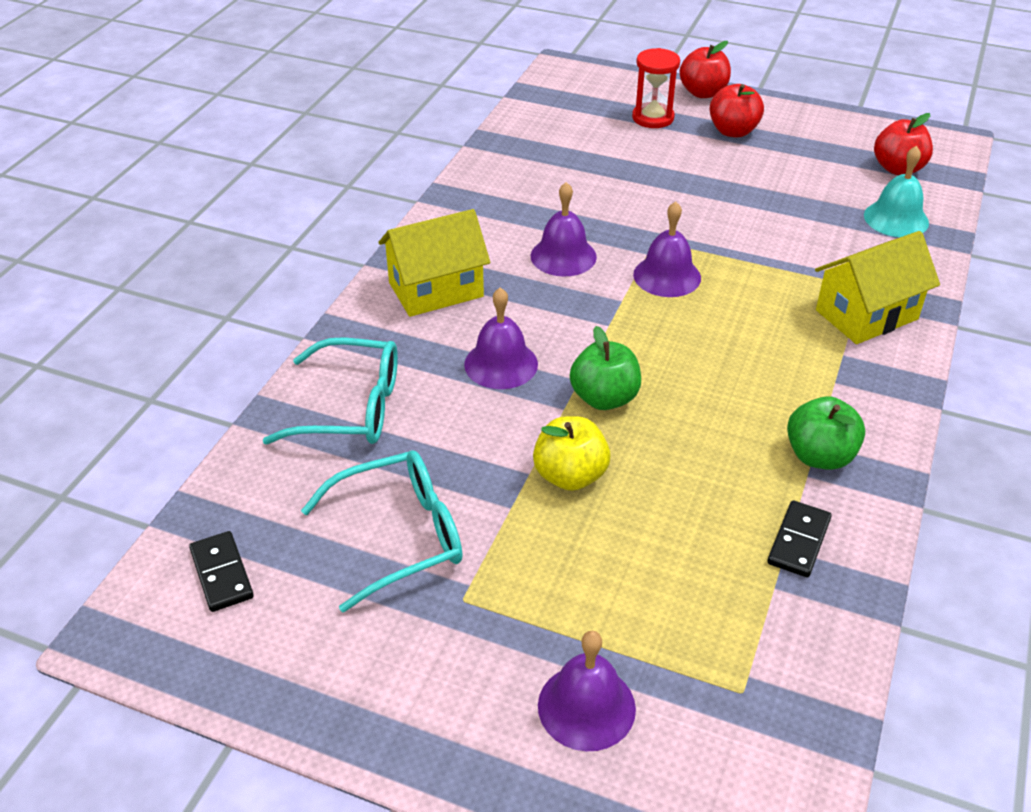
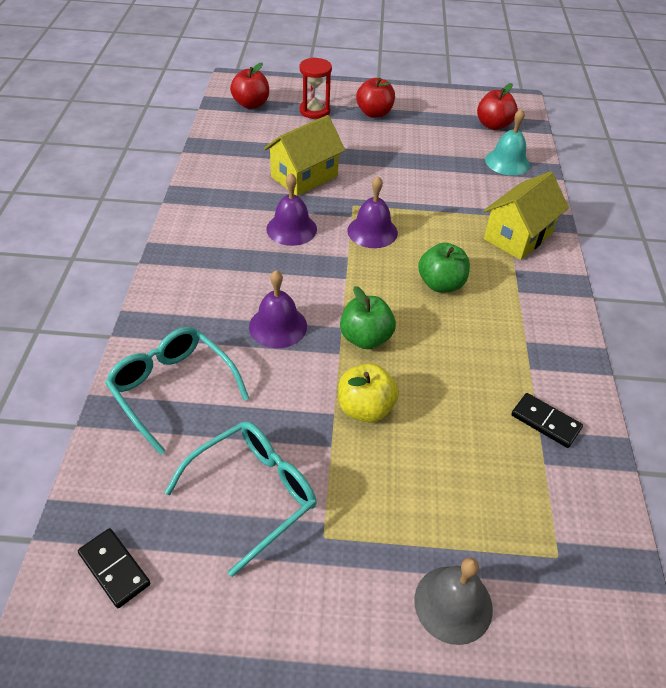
camera: 20 degrees left, 5 degrees up
turquoise glasses [262,337,398,445] -> turquoise glasses turned 120 degrees counterclockwise [105,327,249,455]
yellow house [378,209,490,317] -> yellow house moved to [264,115,345,196]
purple bell [538,631,636,751] -> grey bell [414,558,493,645]
red apple [679,41,731,98] -> red apple moved to [230,62,269,109]
black domino [767,500,832,577] -> black domino turned 60 degrees counterclockwise [511,393,583,448]
green apple [787,396,865,470] -> green apple moved to [418,243,470,292]

